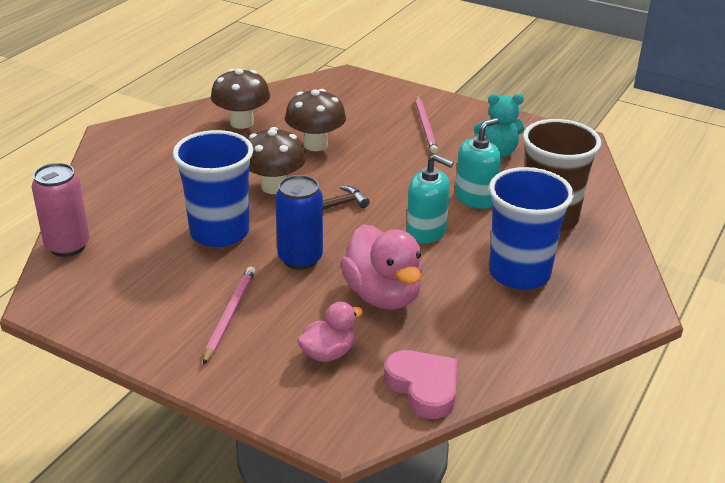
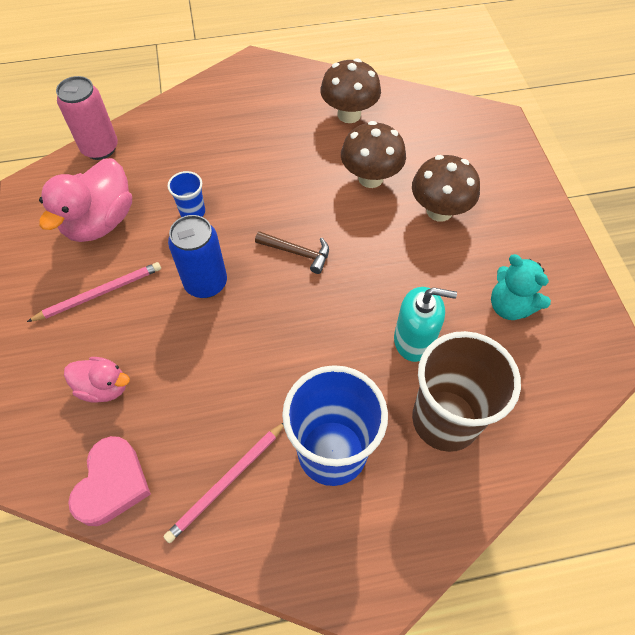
camera: 50 degrees right, 25 degrees up
blue cup [173,130,254,247] -> blue cup [167,171,205,217], size x0.46
brown mushroom [248,127,306,194] -> brown mushroom moved to [412,155,480,222]
pink duck [340,224,422,310] -> pink duck moved to [39,158,132,242]
turquoise soap dispenser [406,154,454,244] -> none
pink pencil [415,96,438,153] -> pink pencil moved to [163,423,284,543]

